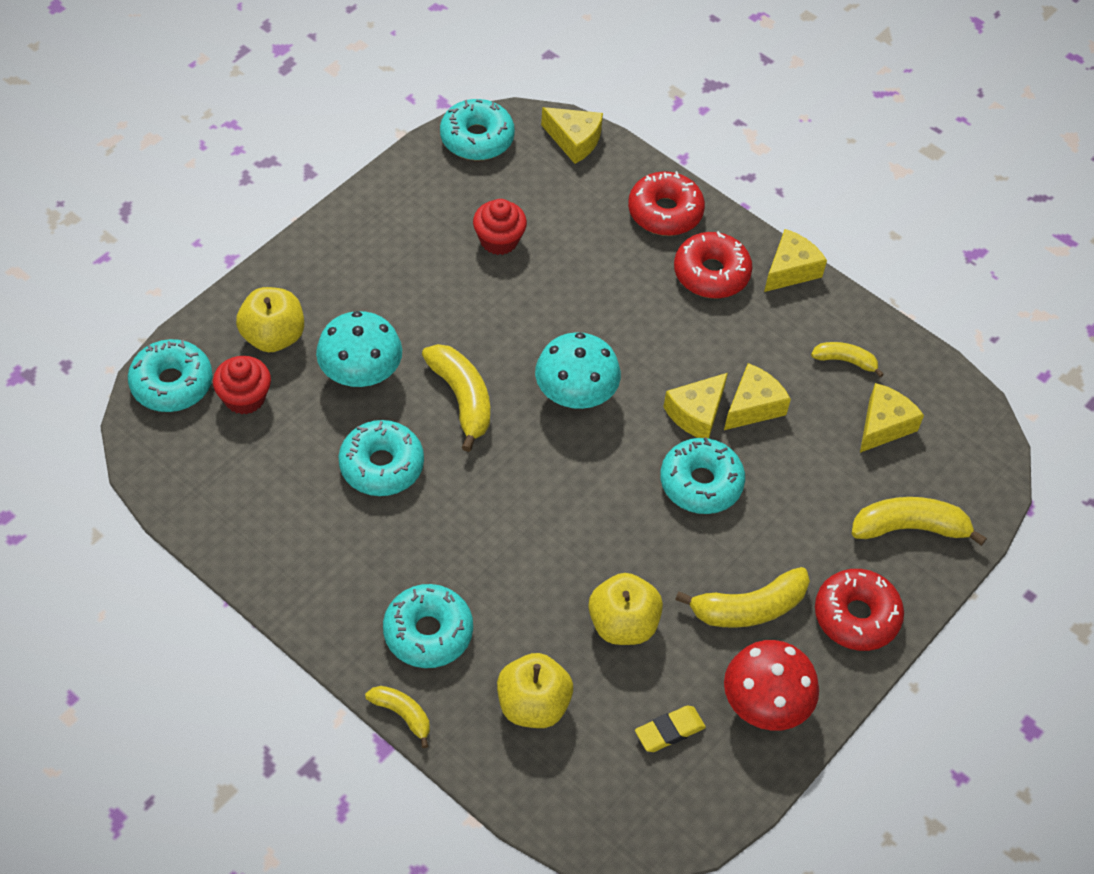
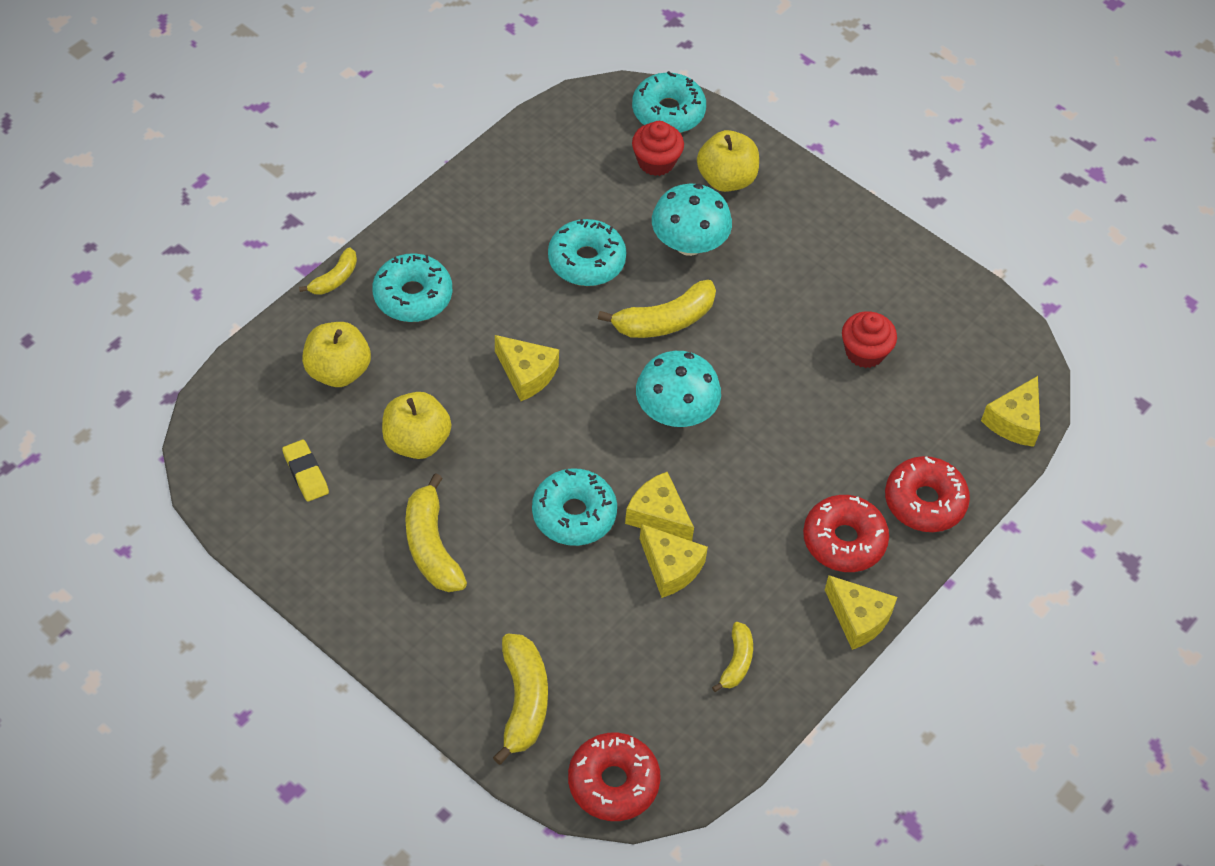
camera: 90 degrees right, 0 degrees up
turquoise donut [440,99,515,160] -> none
red mushroom [724,640,819,731] -> none
red donut [815,569,904,651] -> red donut moved to [568,733,661,821]
yellow cheese [860,383,924,453] -> yellow cheese moved to [495,335,559,401]

